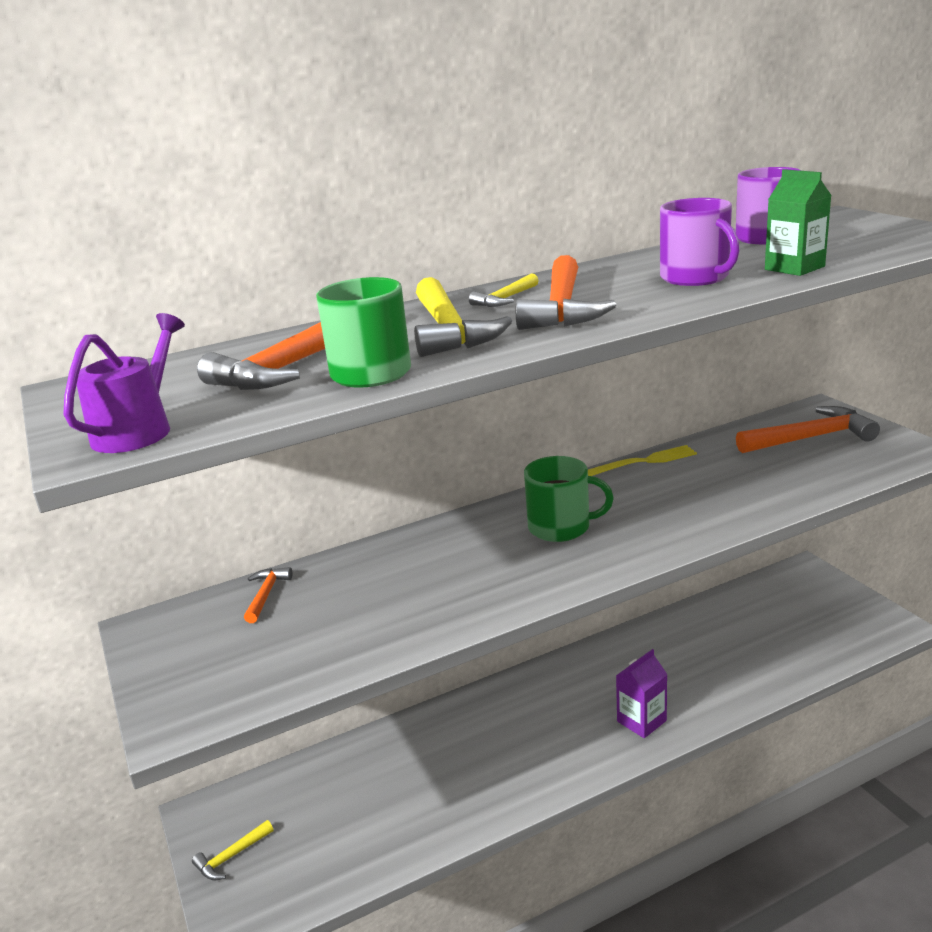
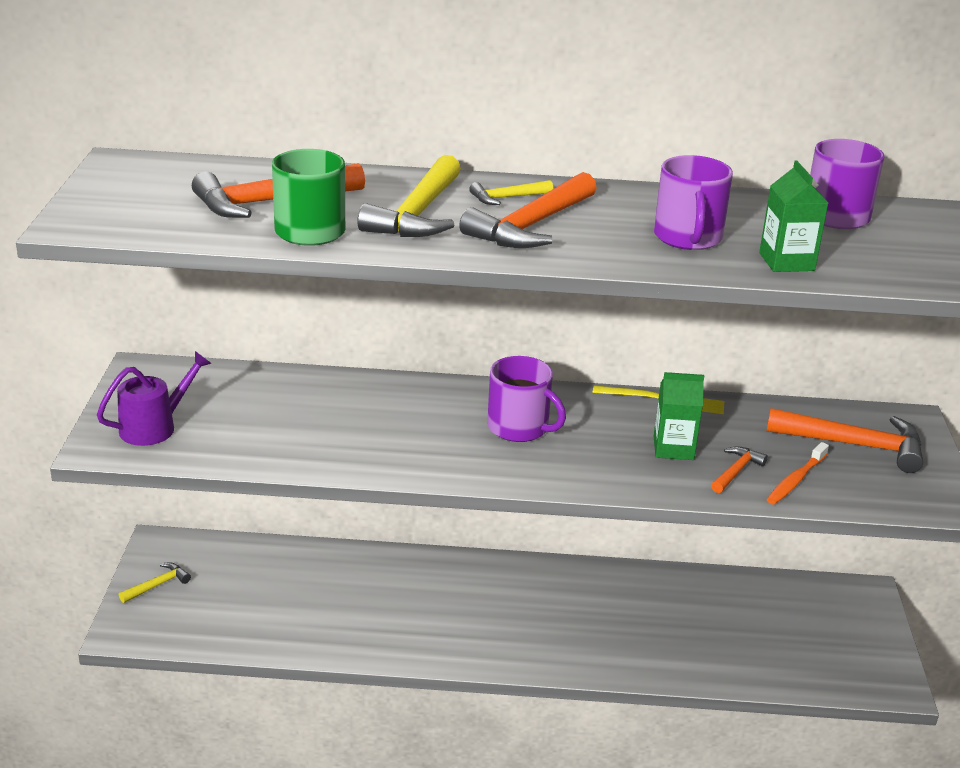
camera: 25 degrees right, 5 degrees up
purple watering can [63,313,185,453] -> purple watering can moved to [97,351,212,446]
yellow hammer [192,820,273,880] -> yellow hammer turned 150 degrees clockwise [119,562,191,603]
orange hammer [244,567,293,623] -> orange hammer moved to [711,446,768,493]
green mug [524,456,614,542] -> purple mug [487,356,566,442]
purple carton [616,649,668,738] -> none
none -> green carton [654,372,704,460]
none -> orange toothbrush [767,442,829,504]

